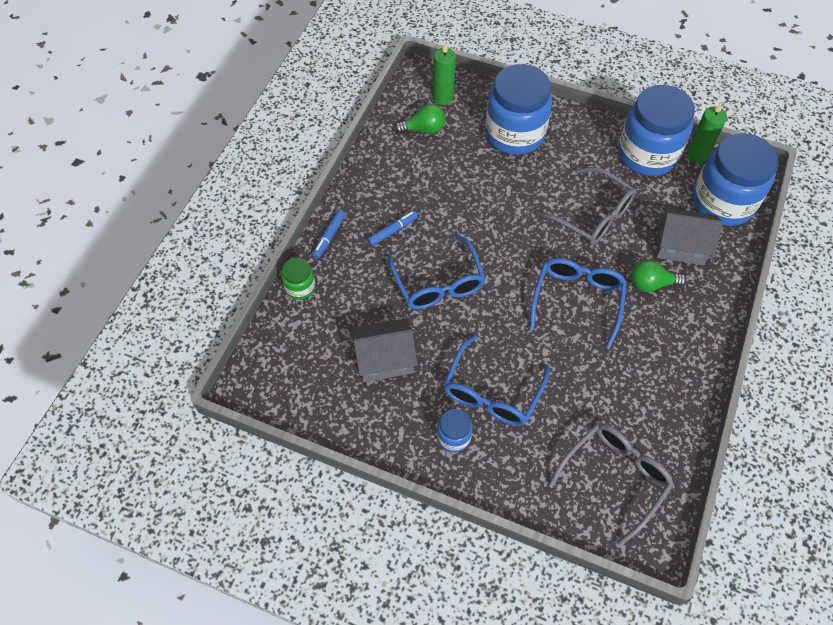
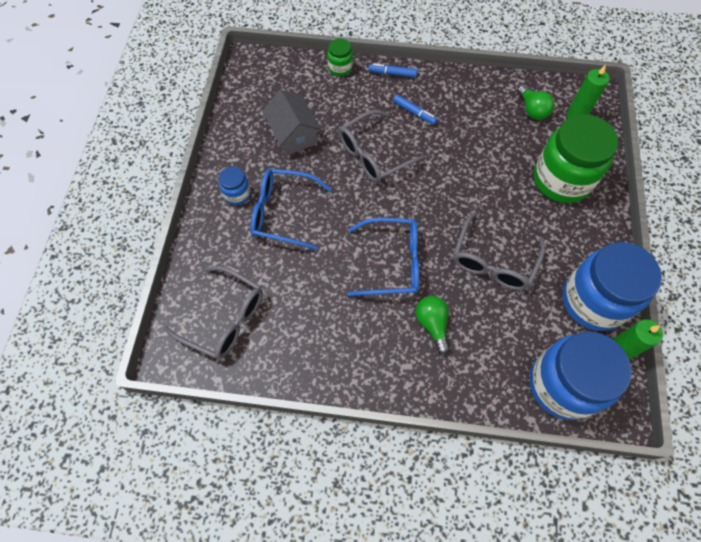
camera: 75 degrees right, 5 degrees up
blue glasses [387,235,486,310] -> grey glasses [339,110,427,183]
blue jar [485,64,552,155] -> green jar [534,115,618,203]
grey house [656,207,723,265] -> none

